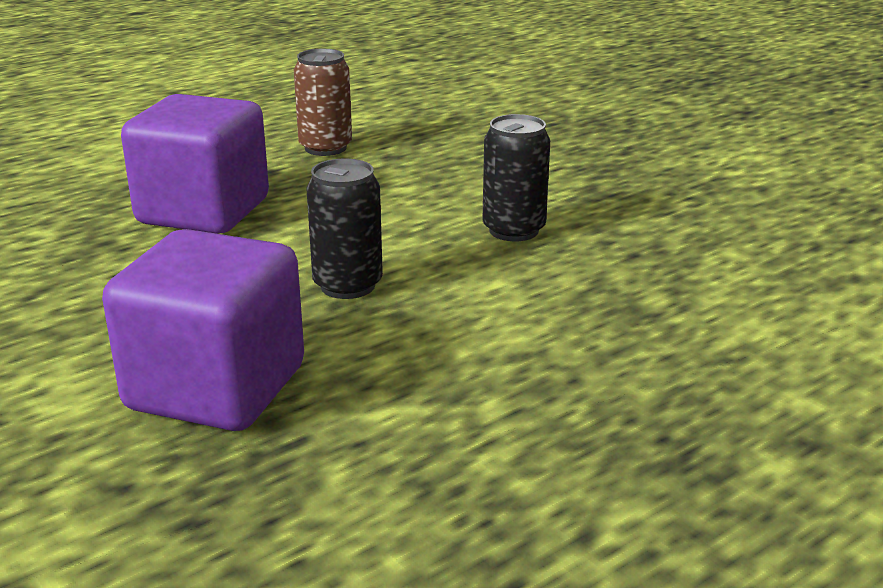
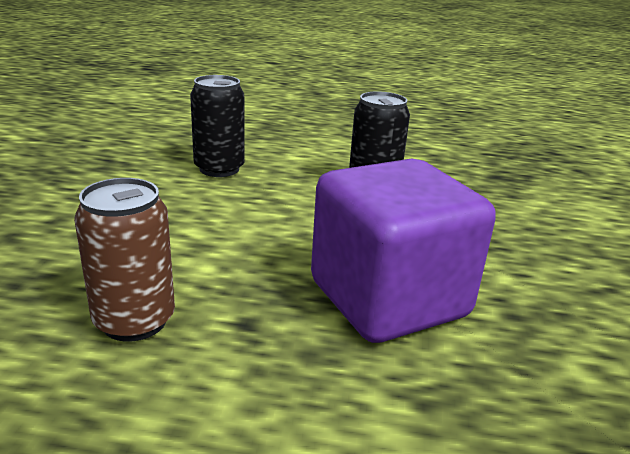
camera: 135 degrees left, 0 degrees up
purple cube [102,229,304,431] -> none

